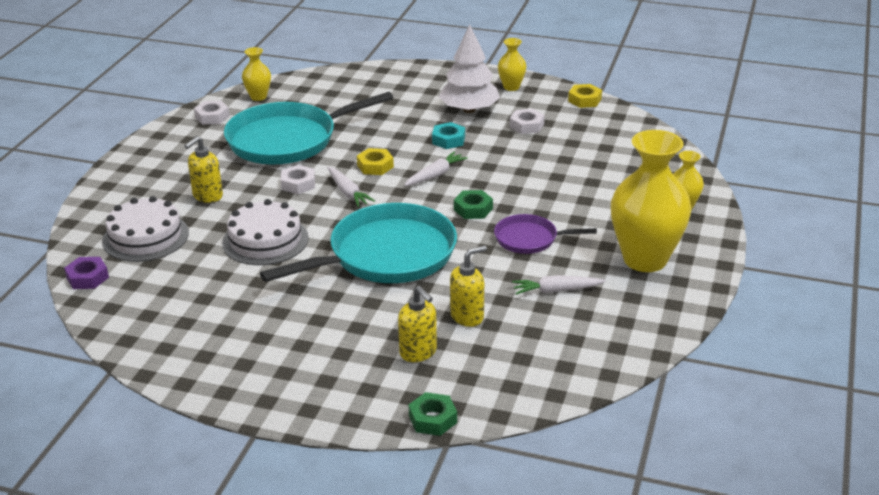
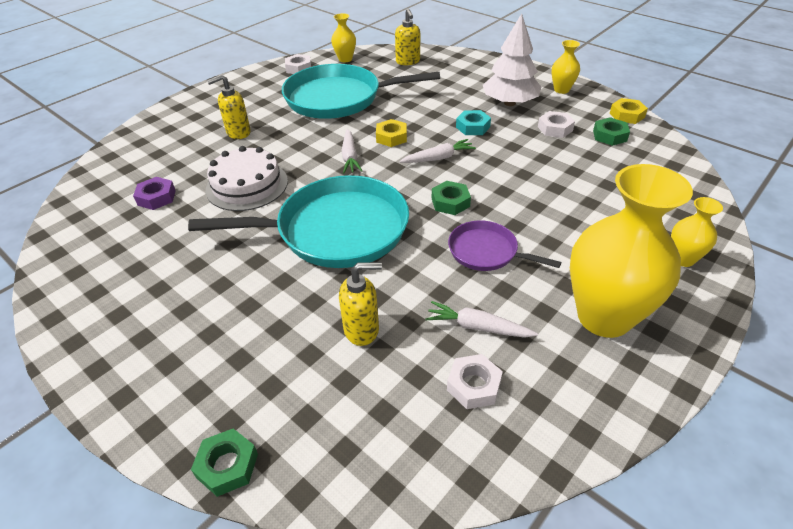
camera: 25 degrees right, 10 degrees up
purple nut [64,257,109,289] -> purple nut moved to [133,177,176,210]
white cake [102,196,189,262] -> none
white nut [281,165,315,194] -> white nut moved to [447,354,503,409]
yellow soap dispenser [398,286,437,362] -> yellow soap dispenser moved to [395,9,420,65]
none -> green nut [593,117,630,146]

